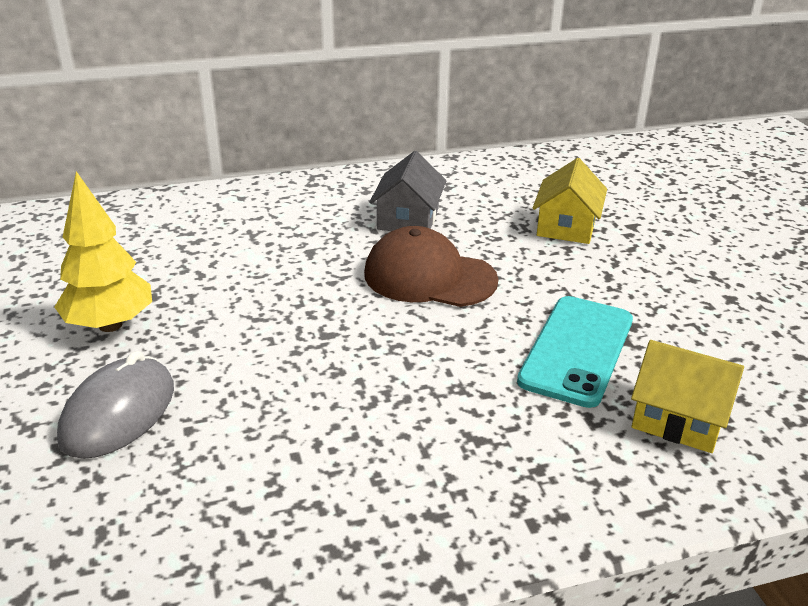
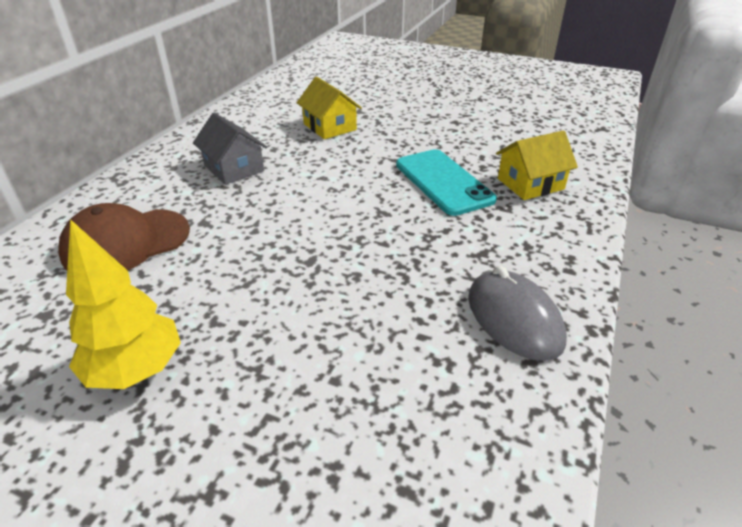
camera: 50 degrees left, 5 degrees up
grey mouse [57,351,174,459] -> grey mouse moved to [468,266,567,361]
brown cap [364,226,498,307] -> brown cap moved to [58,203,190,270]

